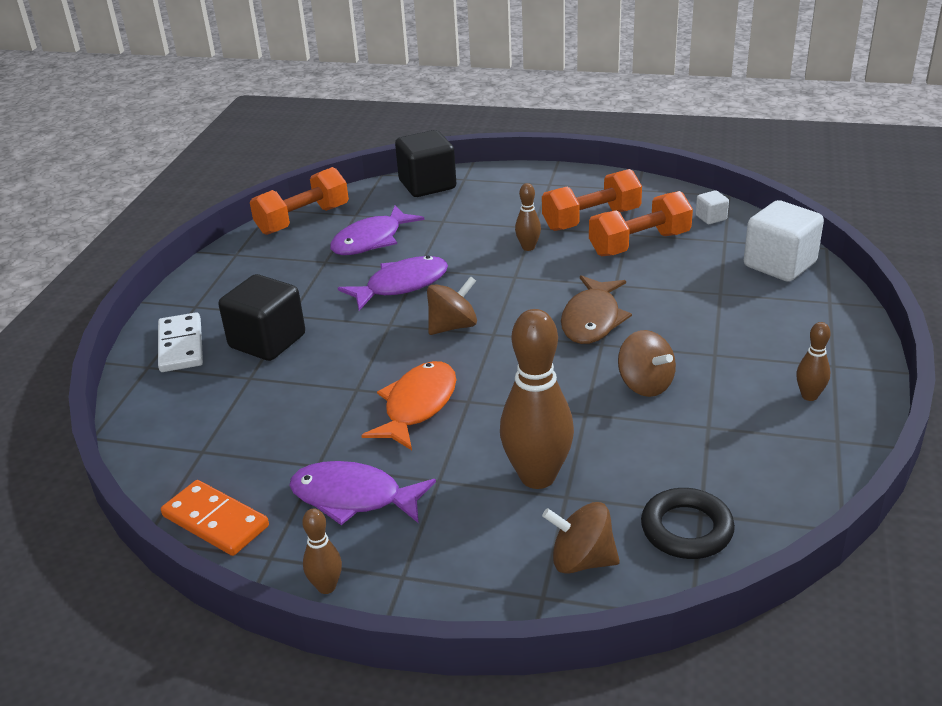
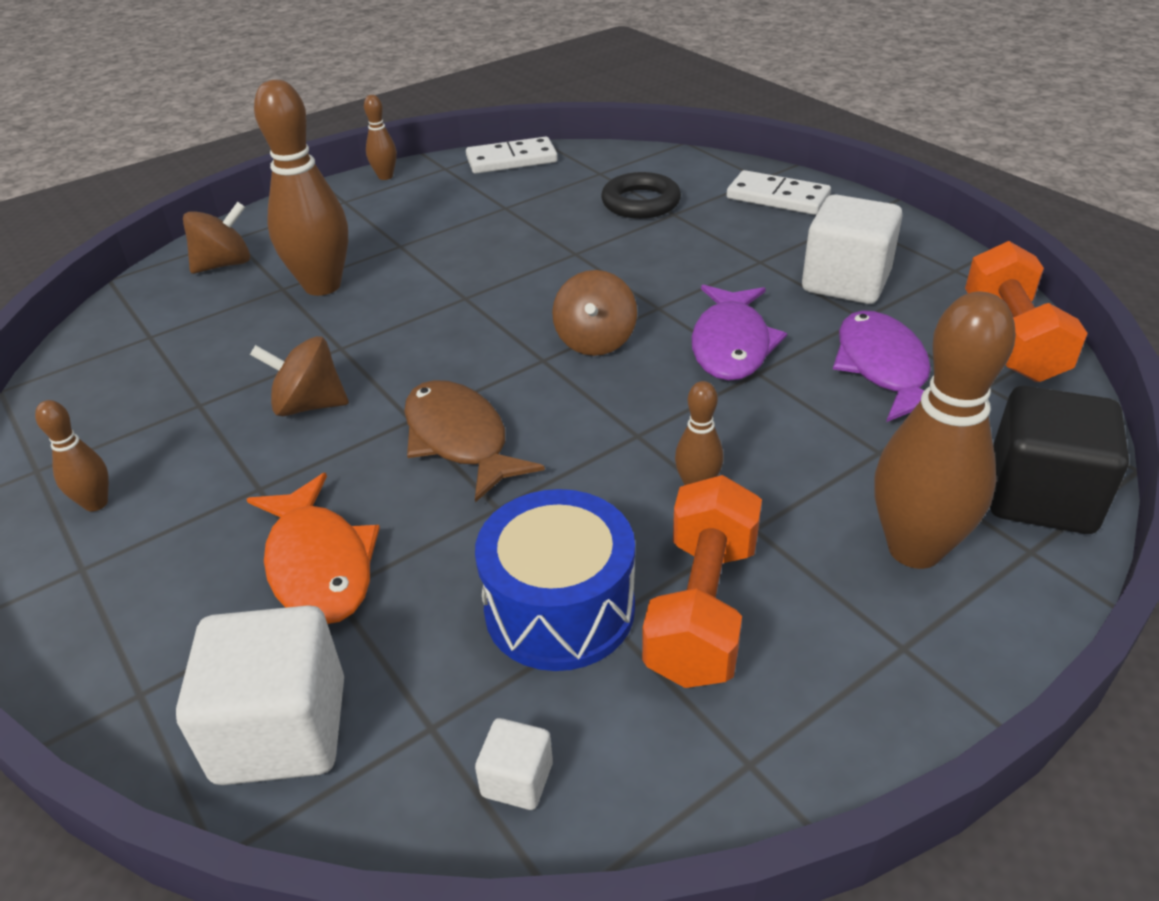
camera: 130 degrees right, 5 degrees up
orange domino [161,480,269,556] -> white domino [466,137,558,174]
black cube [219,274,305,361] -> none
purple fish [289,461,436,525] -> none
orange fish [361,361,456,450] -> orange fish moved to [247,473,380,624]
orange dumbbell [589,191,693,256] -> blue drum [475,489,635,671]
black ring [641,488,735,559] -> black ring moved to [601,172,681,219]
none -> white cube [802,194,903,304]
none -> brown bowling pin [874,292,1016,569]

